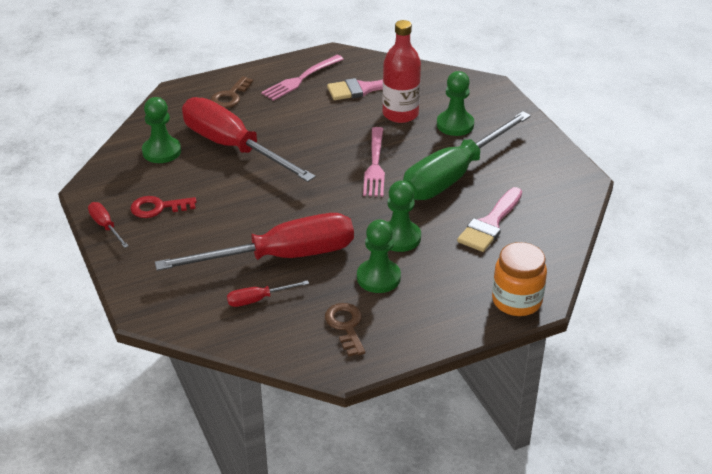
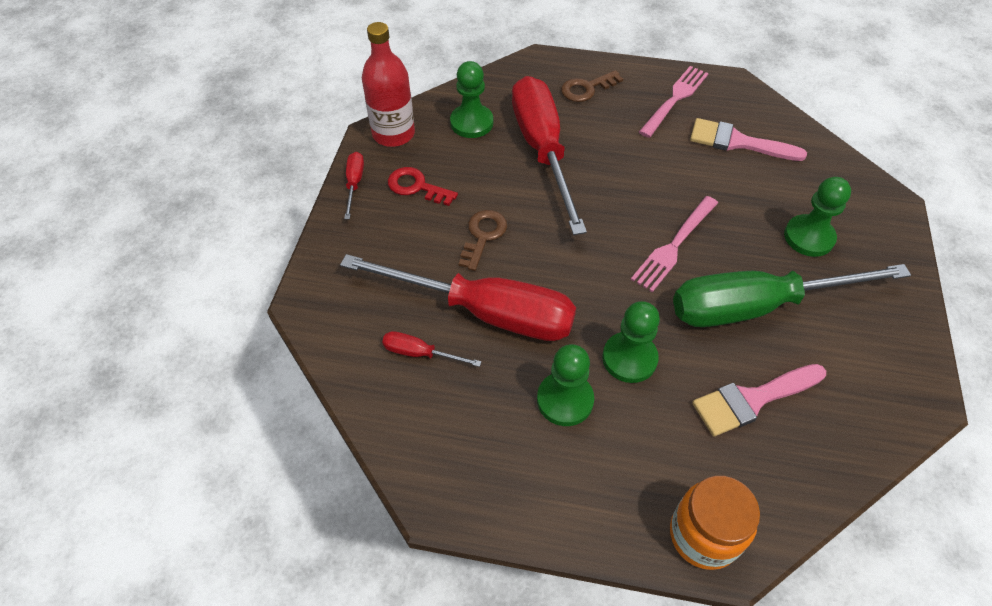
camera: 35 degrees right, 15 degrees up
pink fork [261,55,344,101] -> pink fork turned 135 degrees clockwise [639,66,709,138]
brown key [325,303,365,357] -> brown key moved to [459,210,507,271]
red bottle [382,20,421,123] -> red bottle moved to [362,22,415,147]

